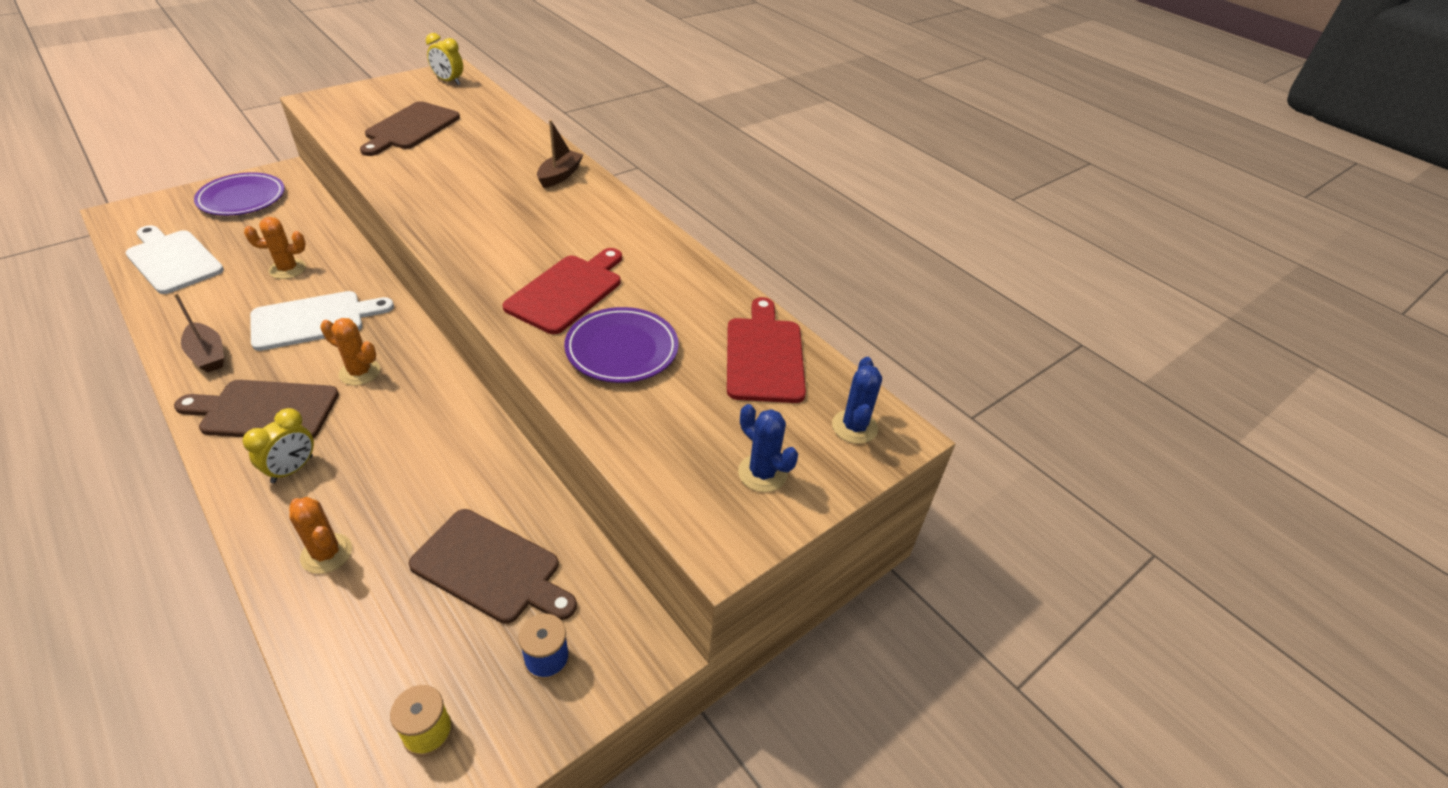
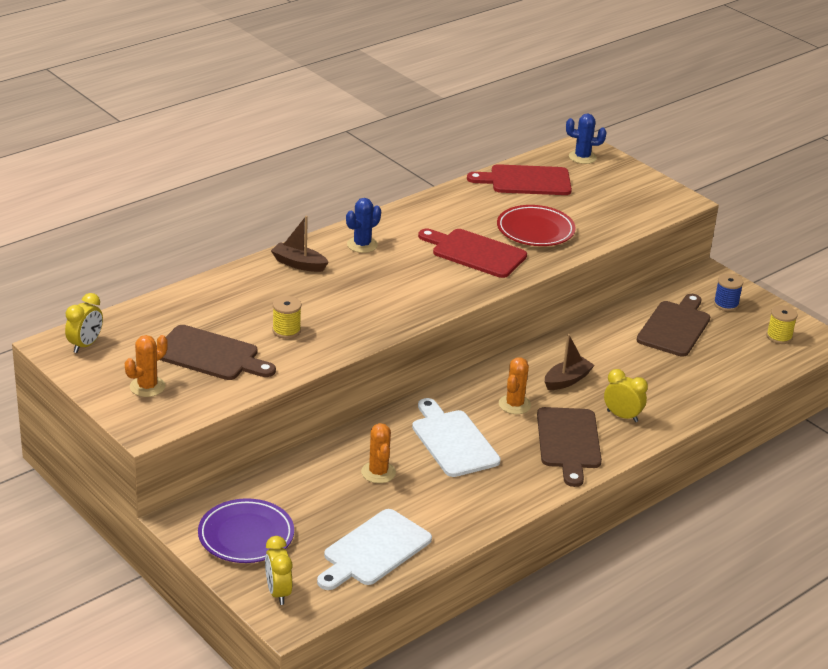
camera: 90 degrees left, 10 degrees down
brown boat [174,293,224,372] -> brown boat moved to [545,334,595,390]
orange cactus [289,497,352,574] -> orange cactus moved to [125,335,168,397]
purple plate [564,307,679,383] -> red plate [497,205,576,246]
blue cactus [738,404,798,492] -> blue cactus moved to [346,198,381,253]
none -> yellow clock [265,536,292,605]
none -> yellow spool [272,296,301,339]

